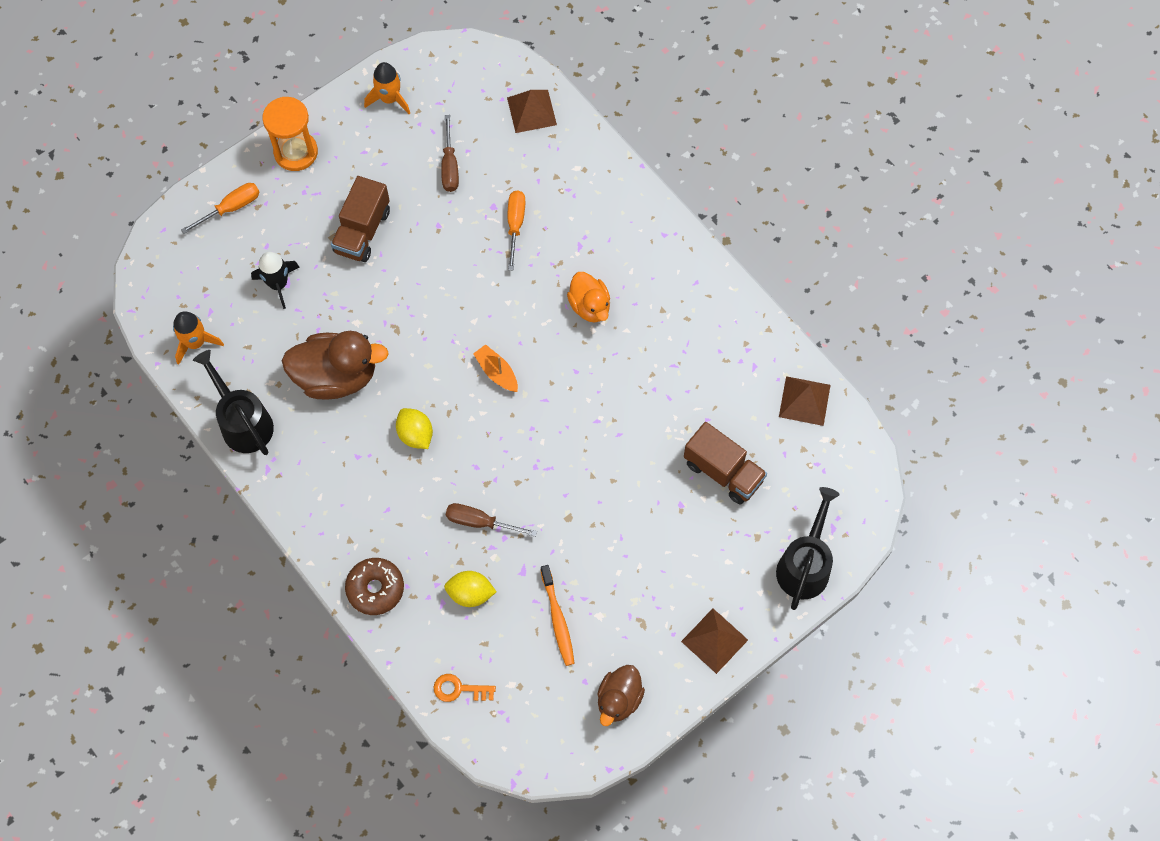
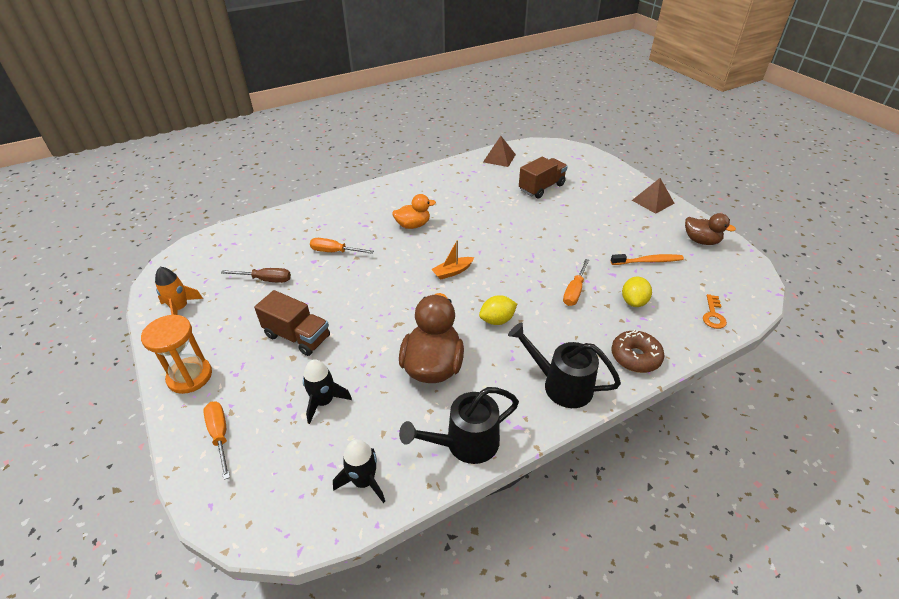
camera: 80 degrees left, 25 degrees down
orange rocket [173,311,224,365] -> black rocket [333,439,385,503]
brown screwdriver [446,503,537,537] -> orange screwdriver [563,259,589,306]
brown pyramid [507,90,557,133] -> none
black watering can [776,487,839,610] -> black watering can moved to [508,322,621,408]

